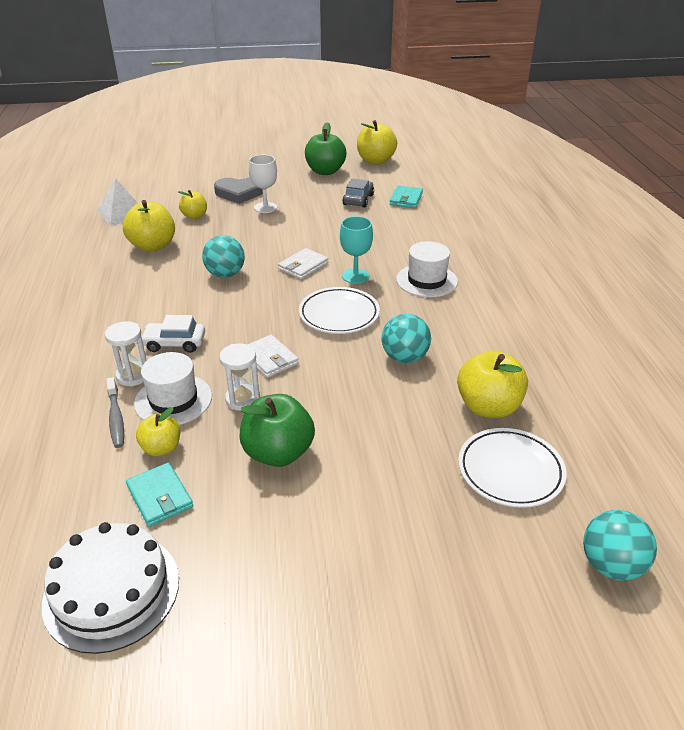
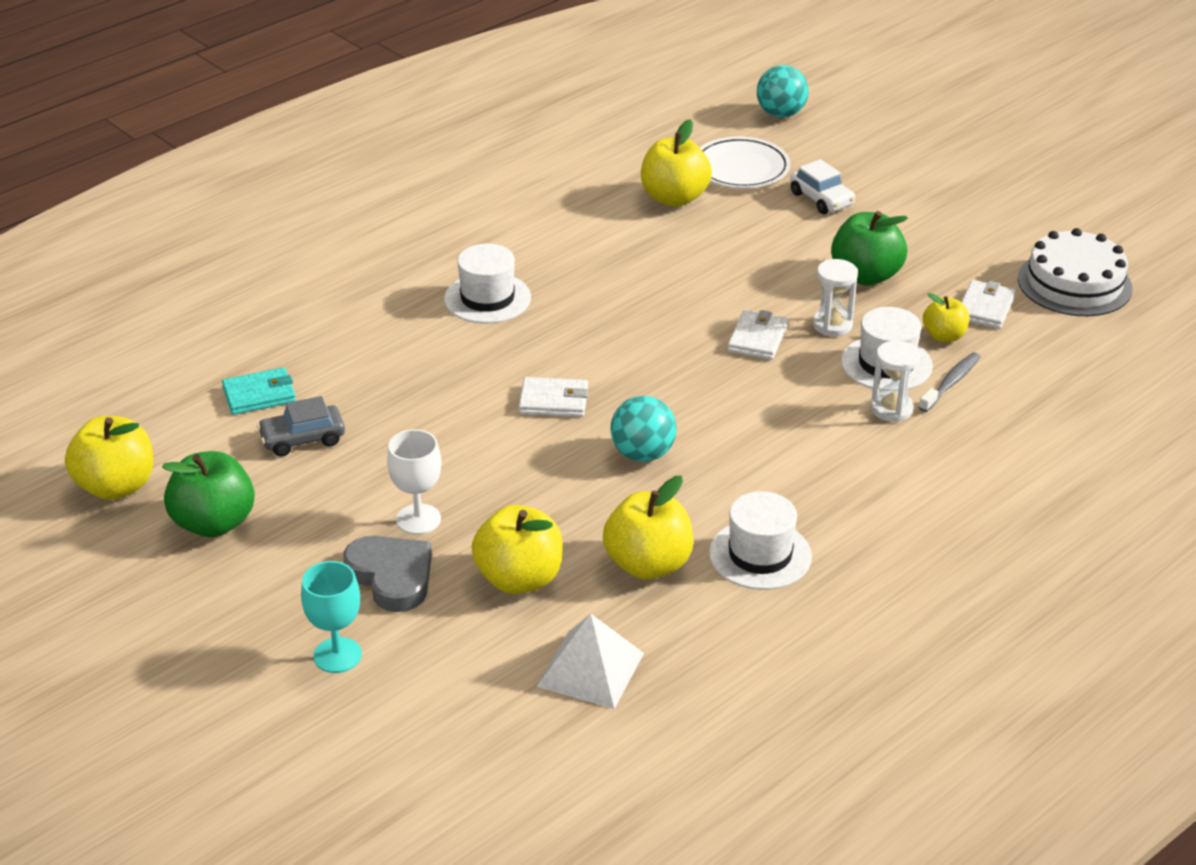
camera: 125 degrees left, 0 degrees up
turquoise wallet [126,462,193,527] -> white wallet [961,280,1016,329]
white car [141,315,205,353] -> white car moved to [790,159,855,214]
yellow apple [178,190,207,219] -> yellow apple [472,505,563,594], size x1.69
white plate [299,287,380,334] -> none
turquoise goblet [340,216,373,284] -> turquoise goblet moved to [301,561,362,673]
turquoise ball [382,314,431,363] -> none
none -> white hat [709,491,812,590]

